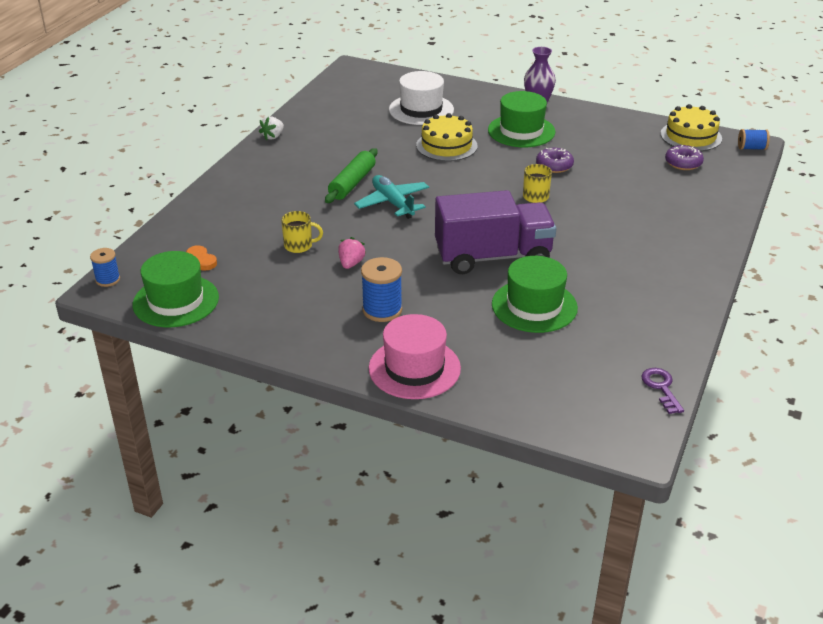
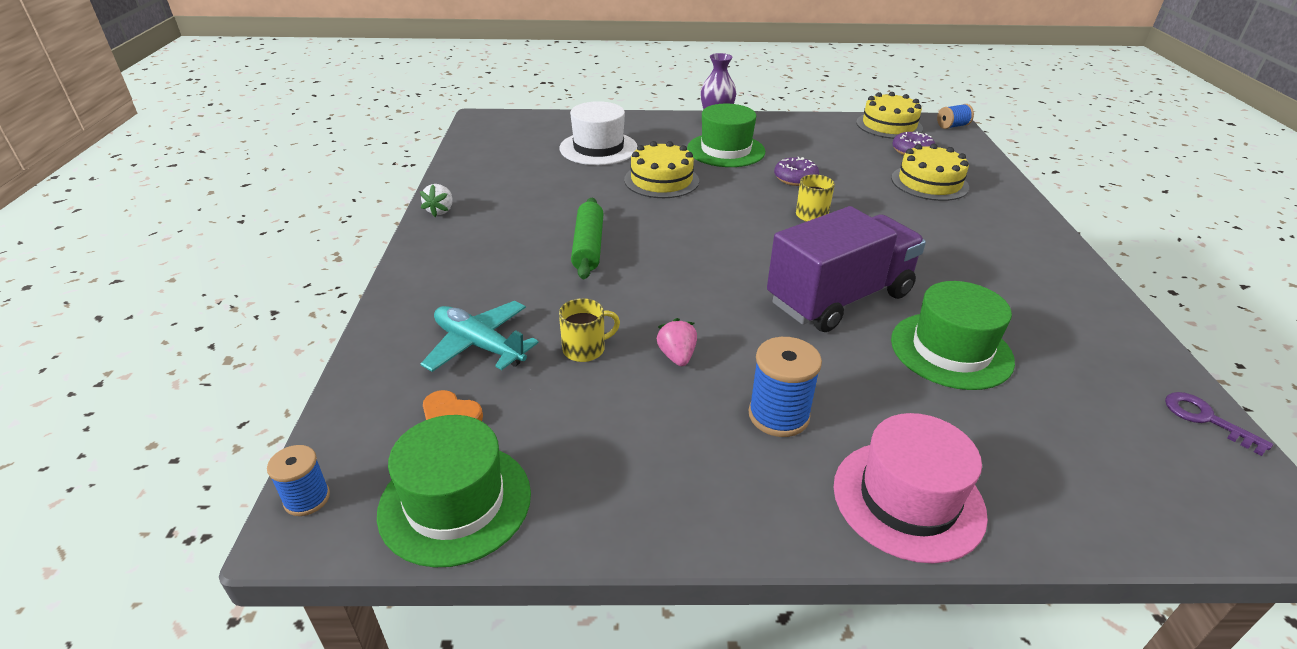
camera: 25 degrees left, 0 degrees up
turquoise plane [354,175,429,219] -> turquoise plane moved to [421,301,539,372]
none -> yellow cake [891,144,969,201]

